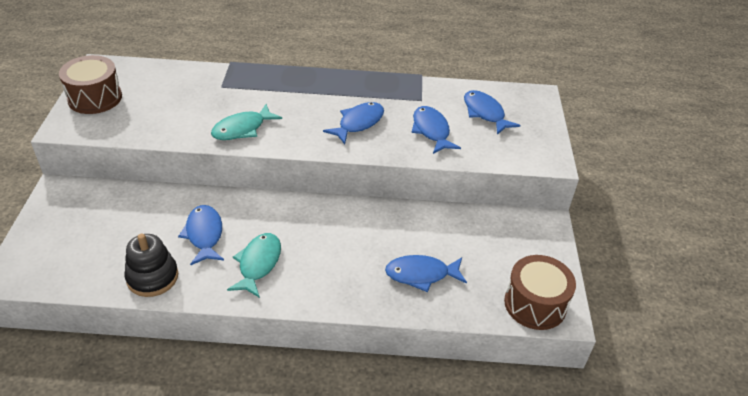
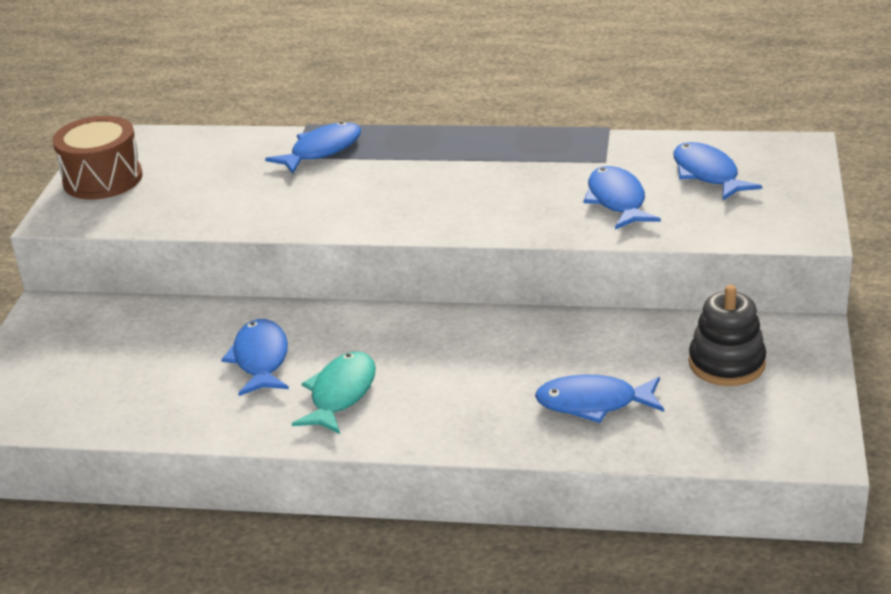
camera: 10 degrees right, 10 degrees down
black stacking toy [125,233,178,297] -> black stacking toy moved to [689,285,766,386]
turquoise fish [211,104,282,140] -> none
blue fish [323,102,384,144] -> blue fish moved to [265,121,361,174]
brown drum [504,255,576,330] -> none

